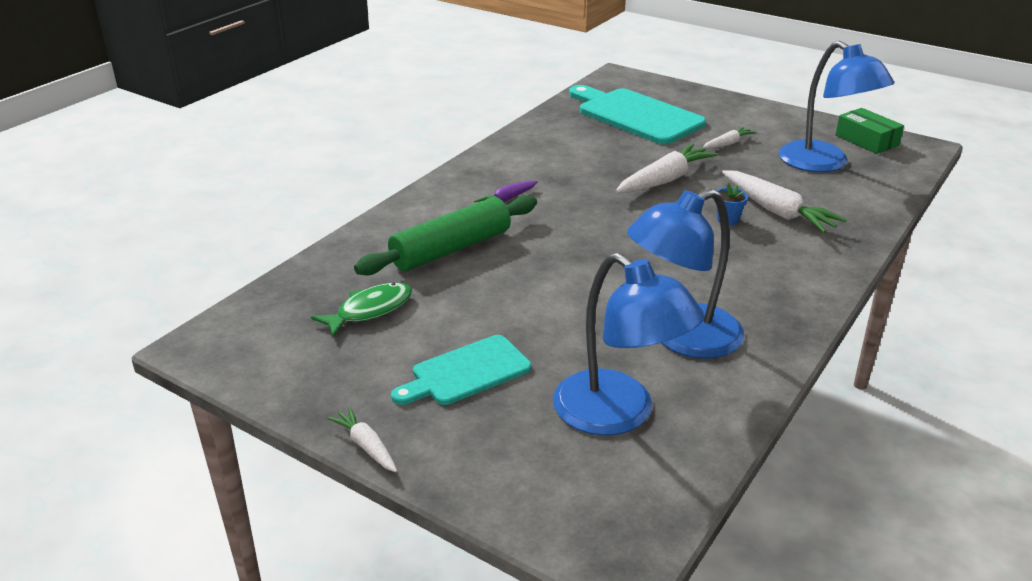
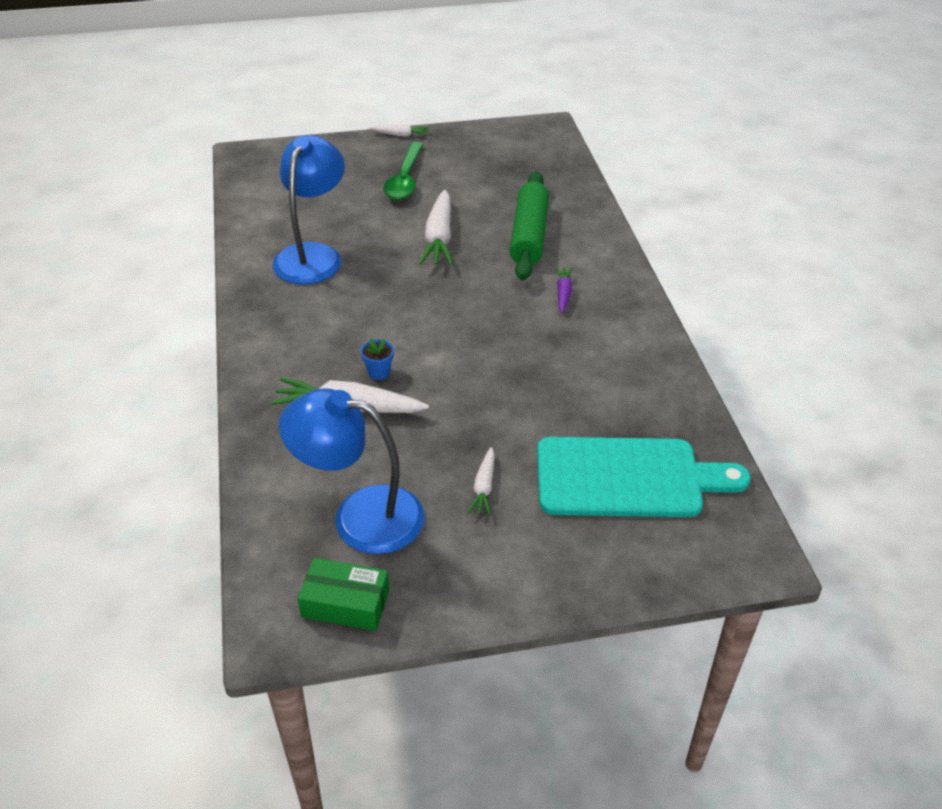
camera: 135 degrees right, 10 degrees up
green fish [311,282,412,337] -> none
turquoise cutting board [391,335,531,405] -> green spoon [383,142,423,200]
blue lamp [553,253,705,436] -> none
white carrot [616,143,718,193] -> white carrot moved to [419,190,453,265]

